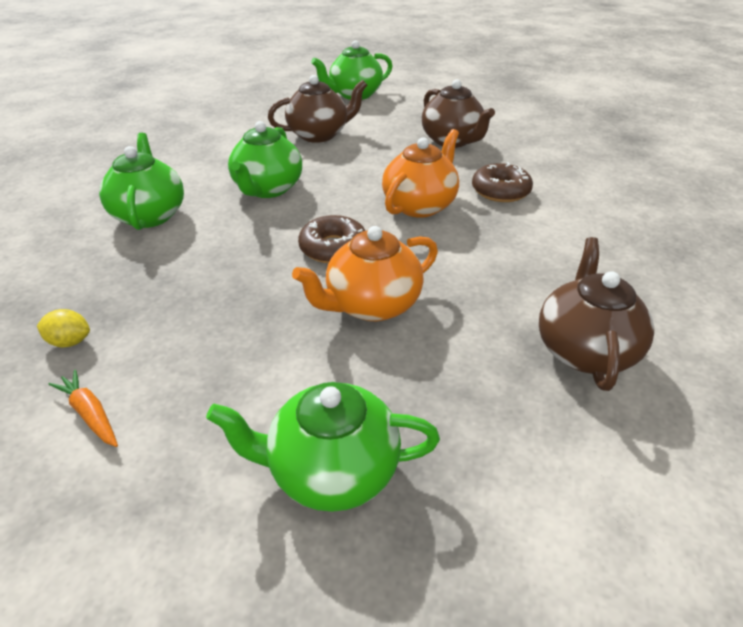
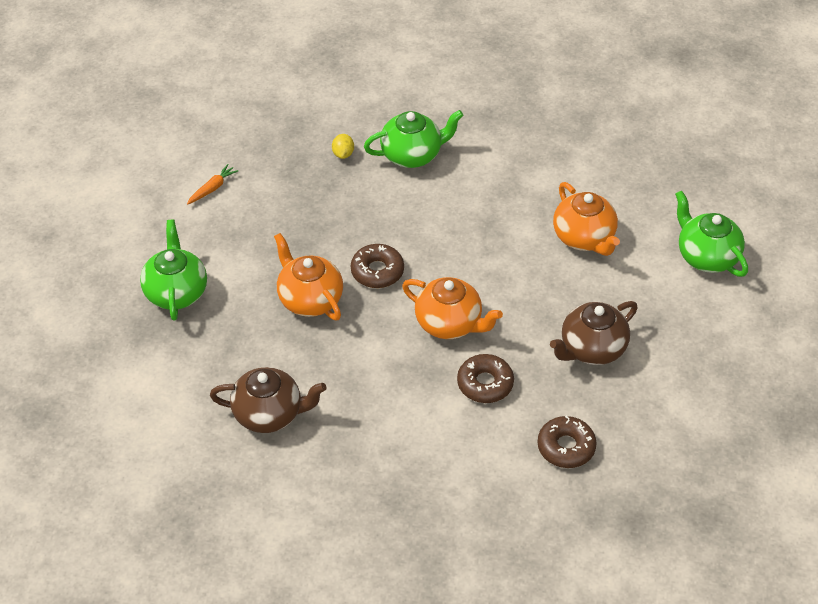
camera: 85 degrees right, 10 degrees up
yellow lemon [37,309,90,347] -> yellow lemon moved to [332,134,354,159]
green teapot [228,121,302,198] -> none
brown teapot [268,75,367,143] -> orange teapot [553,182,620,256]
none -> brown donut [537,416,597,468]

